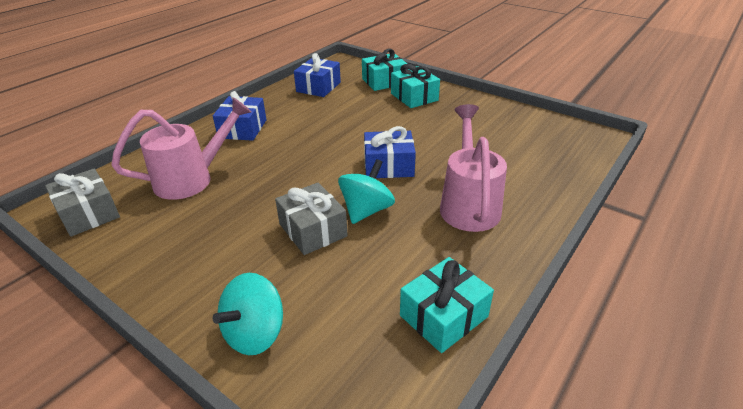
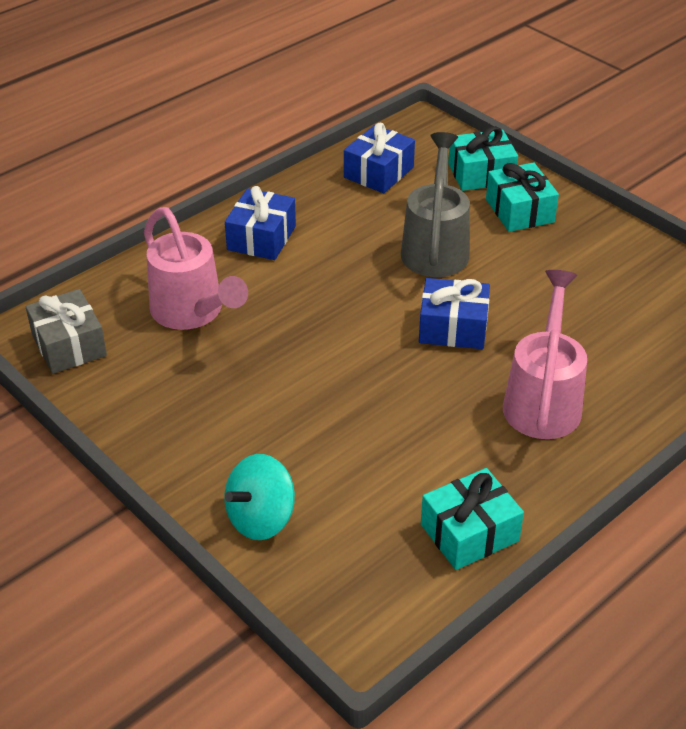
camera: 10 degrees right, 5 degrees up
pink watering can [111,97,251,200] -> pink watering can turned 75 degrees clockwise [144,207,248,330]
grey gift [275,182,348,255] -> none
turquoise spinning top [338,159,395,224] -> none
none -> grey watering can [401,132,470,277]

